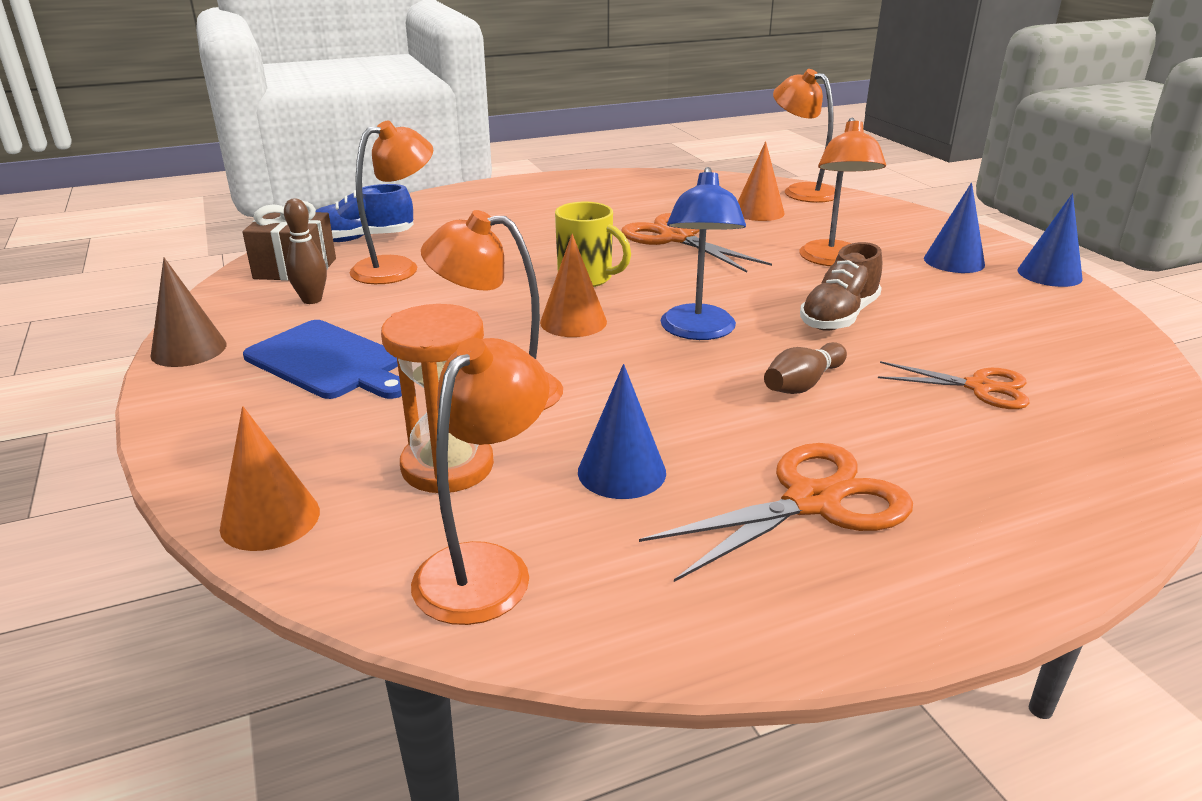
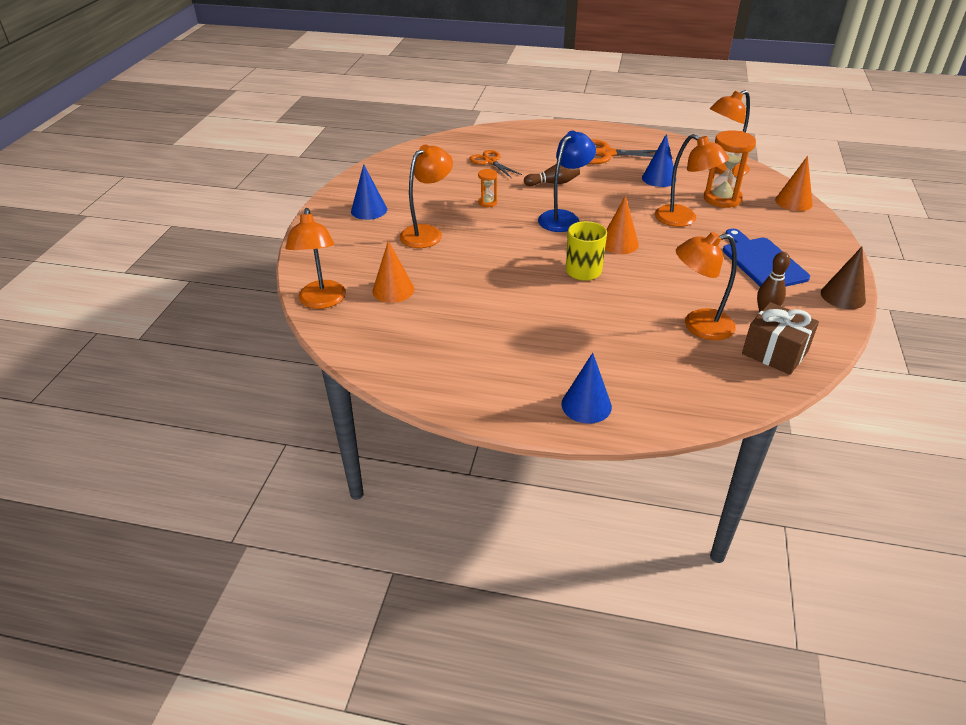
camera: 145 degrees left, 10 degrees up
blue shoe [316,184,414,242] -> none
orange scissors [622,213,772,273] -> none
brown shoe [800,242,882,331] -> orange hourglass [478,169,497,207]
blue cone [1017,193,1083,287] -> blue cone moved to [561,353,612,424]

